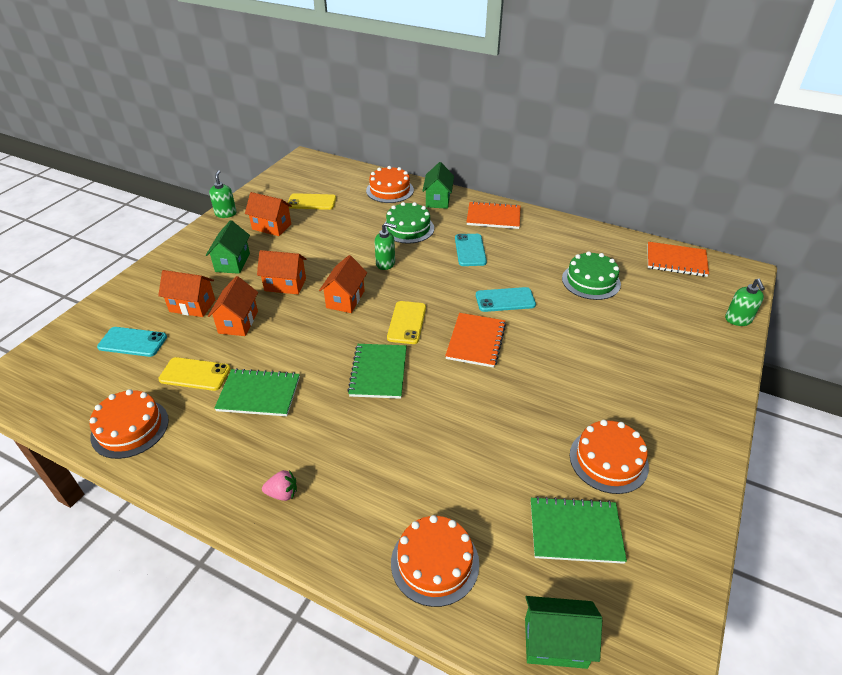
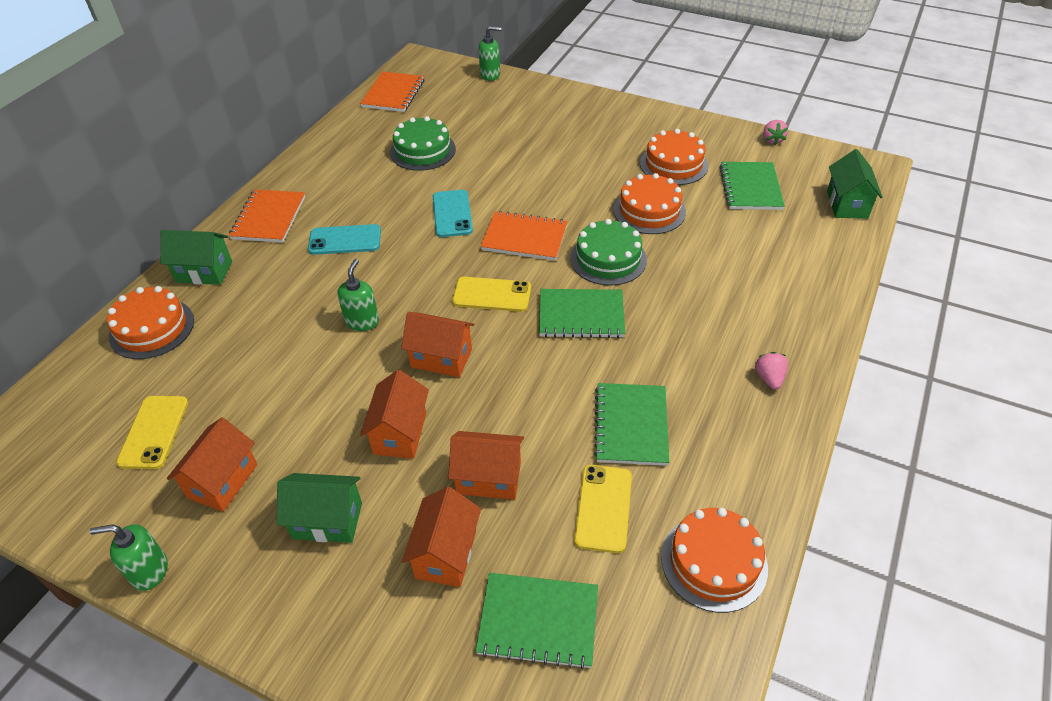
camera: 90 degrees left, 5 degrees up
turquoise phone [97,327,167,357] -> green notebook [476,573,598,669]
green cake [385,202,434,244] -> green cake moved to [570,219,647,286]
orange cake [391,515,479,607] -> orange cake moved to [613,173,686,234]
none -> pink strawberry [763,120,788,145]

